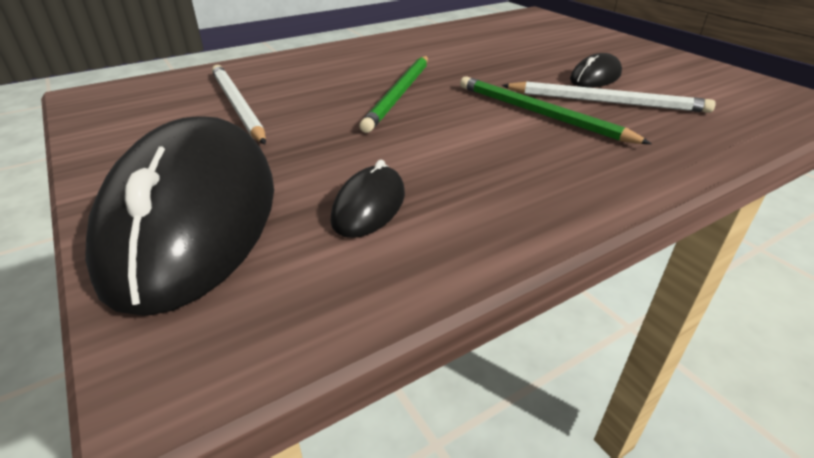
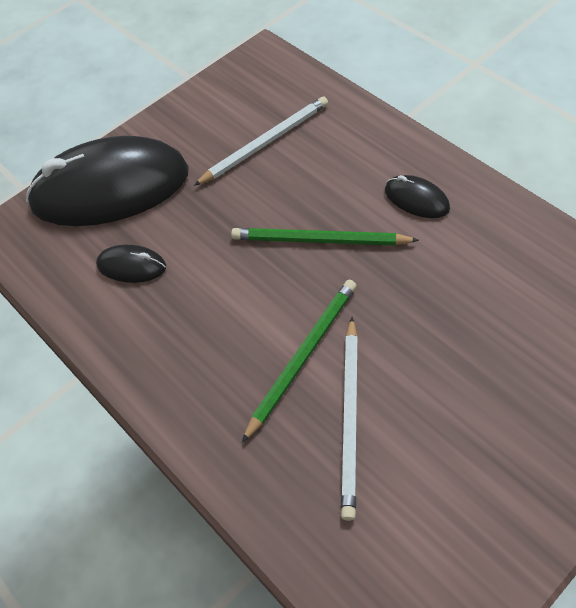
camera: 85 degrees right, 20 degrees up
black mouse [570,53,622,88] -> black mouse moved to [385,175,450,218]

